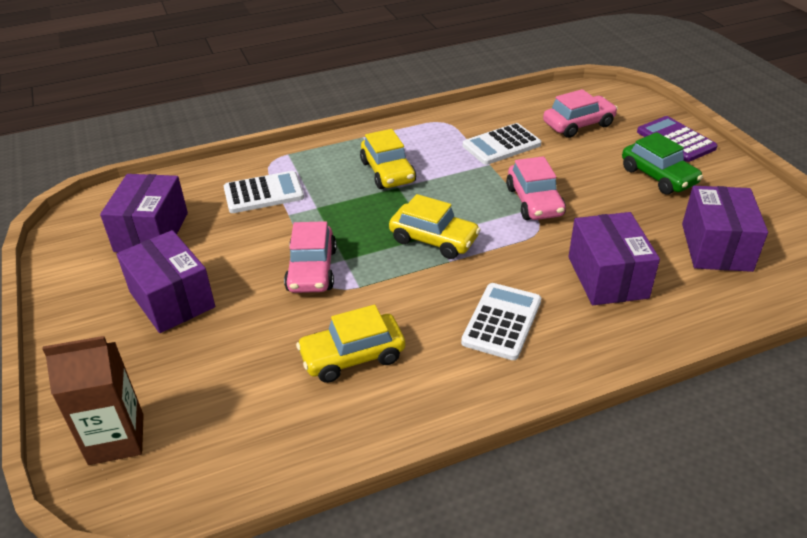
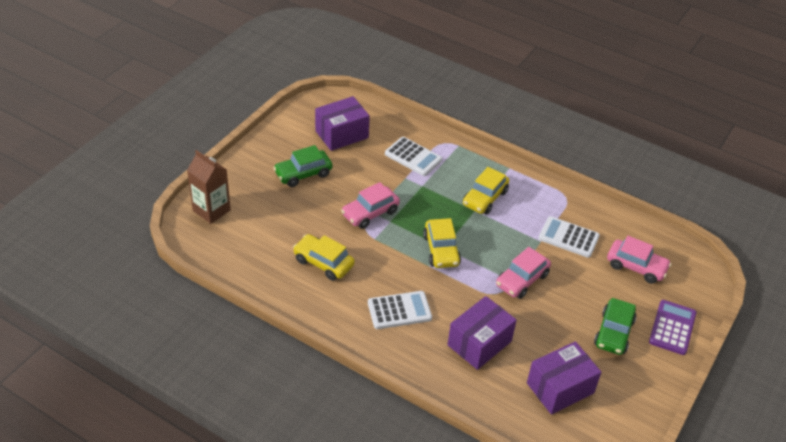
camera: 50 degrees right, 5 degrees up
purple box [116,230,215,333] -> green car [273,145,332,187]

